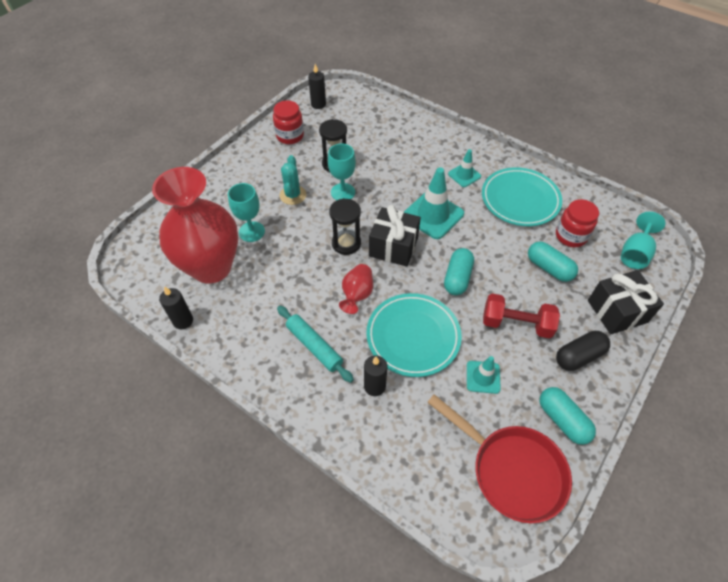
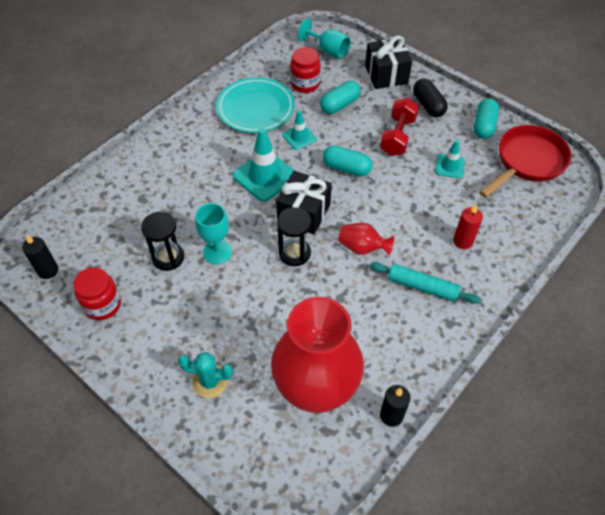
camera: 85 degrees left, 0 degrees up
turquoise goblet [228,183,265,242] -> none
turquoise rolling pin [277,306,354,383] -> turquoise rolling pin turned 60 degrees clockwise [370,262,481,304]
turquoise cactus [280,155,306,205] -> turquoise cactus moved to [178,352,233,398]
black candle [364,355,387,396] -> red candle [453,204,483,249]
turquoise plate [366,293,462,377] -> none
turquoise traffic cone [448,149,481,187] -> turquoise traffic cone moved to [282,110,316,150]
turquoise capsule [539,387,596,445] -> turquoise capsule turned 45 degrees counterclockwise [474,98,499,139]

